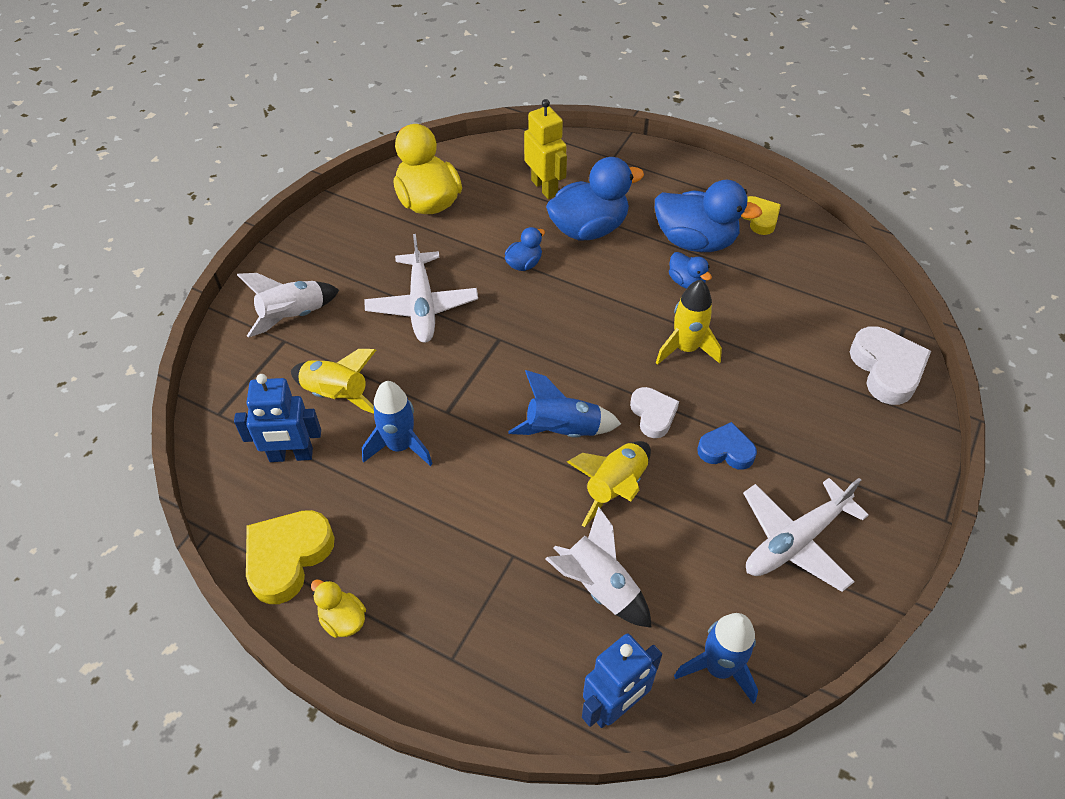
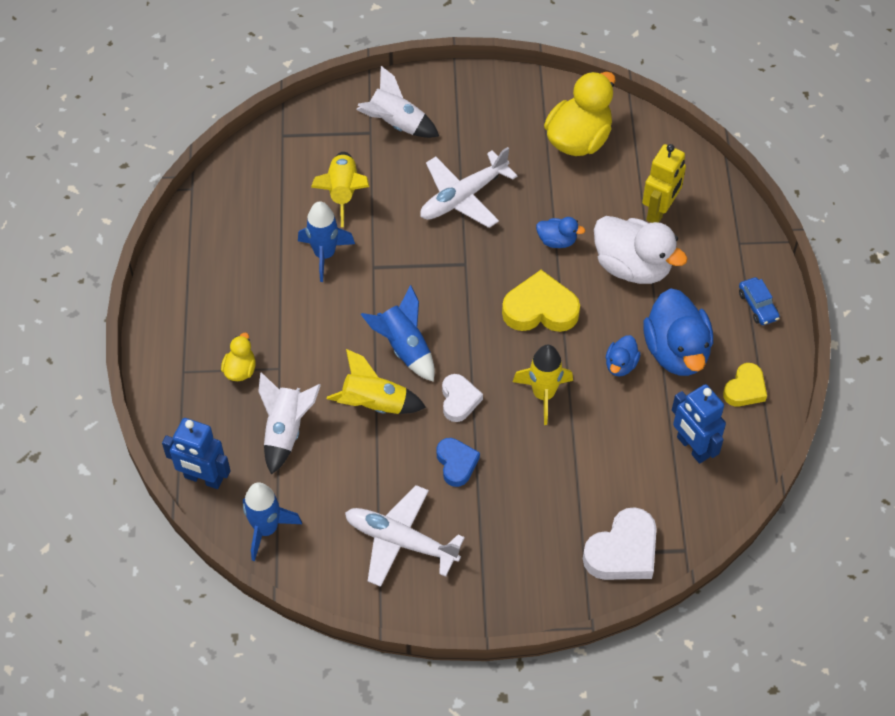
camera: 60 degrees right, 5 degrees up
blue robot [234,374,321,462] -> blue robot moved to [672,384,726,464]
yellow heart [246,510,335,604] -> yellow heart moved to [502,270,580,332]
yellow duck [311,579,366,638] -> yellow duck moved to [221,333,256,381]
blue duck [546,157,644,240] -> white duck [594,216,688,284]
white heart [630,387,679,438] -> white heart turned 45 degrees counterclockwise [442,374,483,422]
none -> blue car [739,277,780,325]

